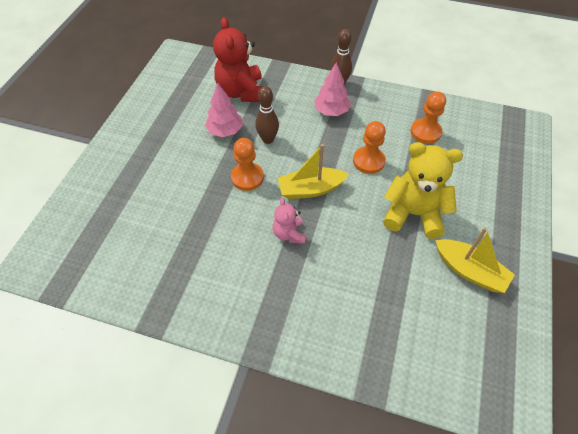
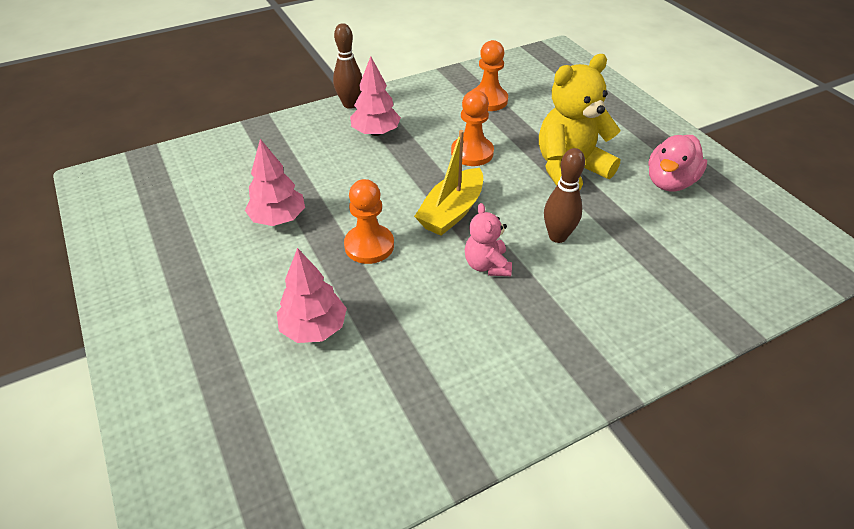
camera: 45 degrees left, 10 degrees down
red teddy bear [213,17,263,102] -> none
brown bowling pin [255,86,279,144] -> brown bowling pin moved to [544,148,585,243]
pink teddy bear [273,198,306,244] -> pink teddy bear turned 45 degrees clockwise [465,203,512,276]
yellow boat [435,227,515,293] -> pink duck [648,135,707,191]
none -> pink tree [277,248,347,343]

